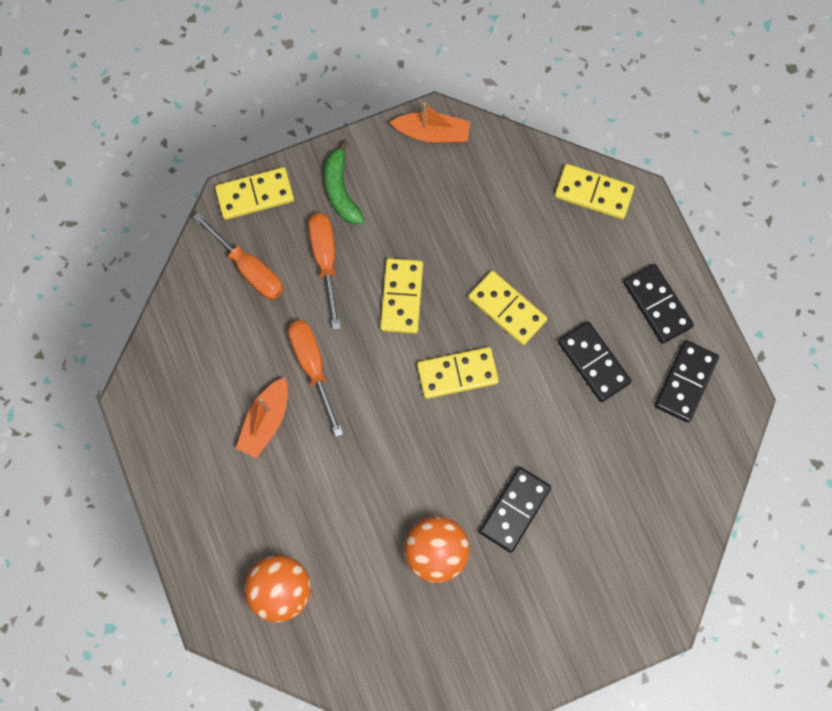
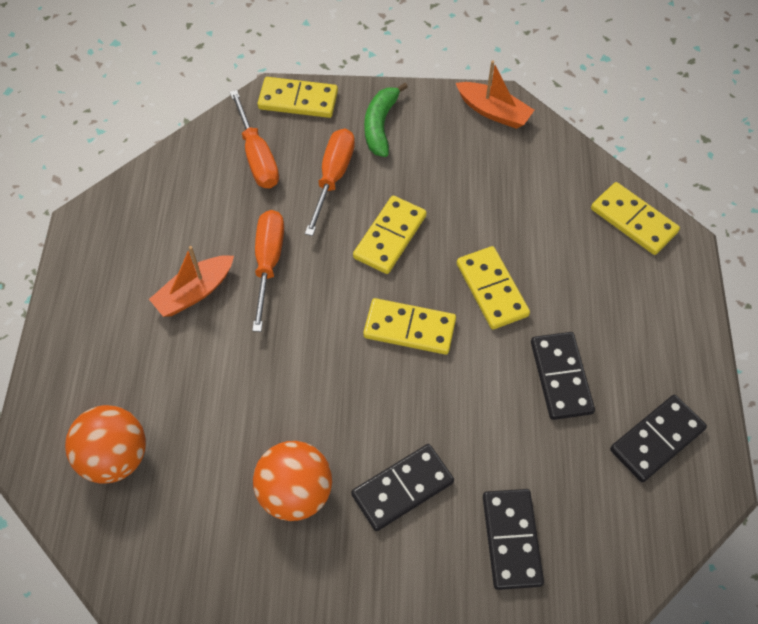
camera: 25 degrees right, 15 degrees down
black domino [623,264,694,344] -> black domino moved to [483,489,544,590]

